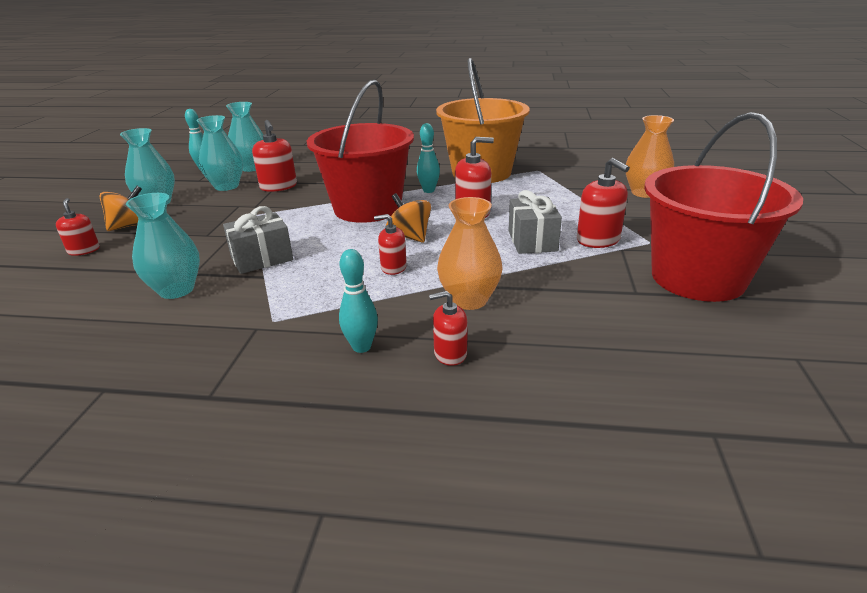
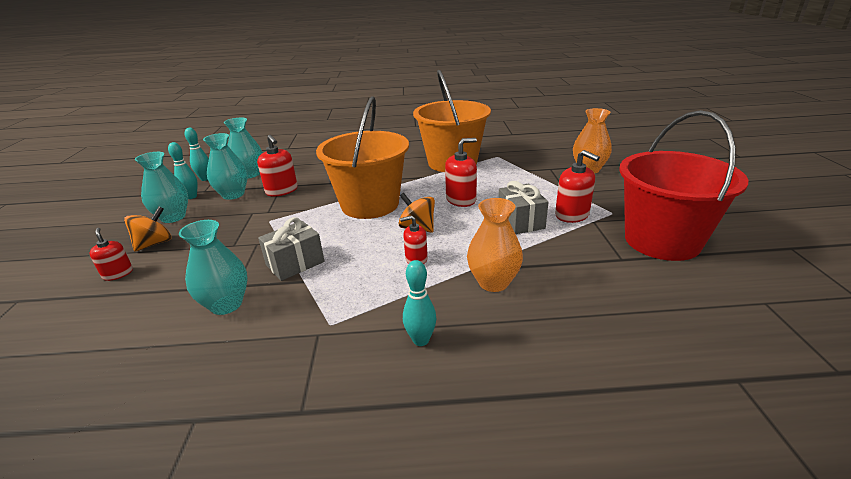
camera: 10 degrees left, 0 degrees up
red bucket [307,80,414,223] -> orange bucket [316,96,409,219]
turquoise bowling pin [417,123,440,193] -> turquoise bowling pin moved to [168,142,198,199]
red soap dispenser [429,291,467,366] -> none

